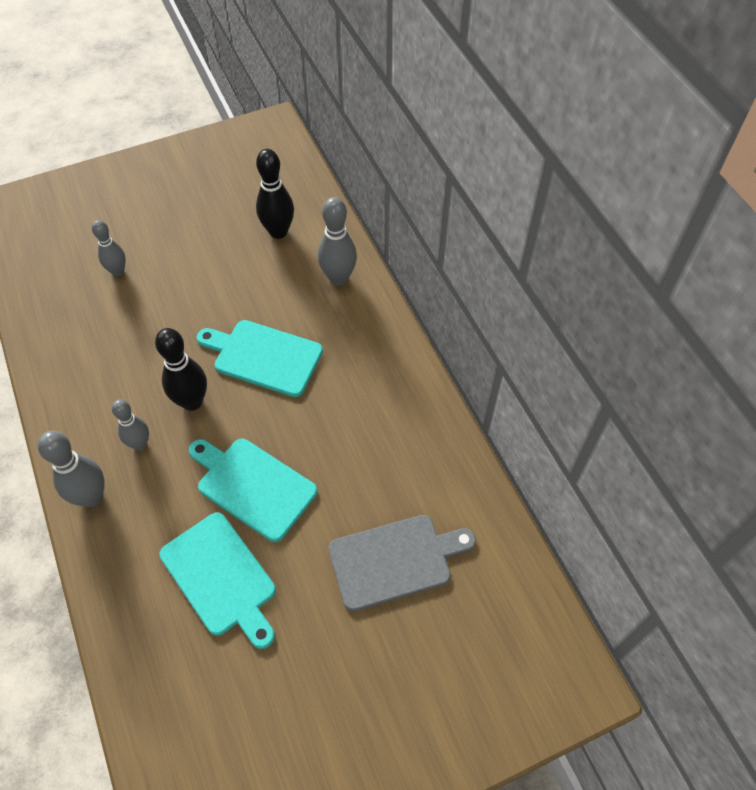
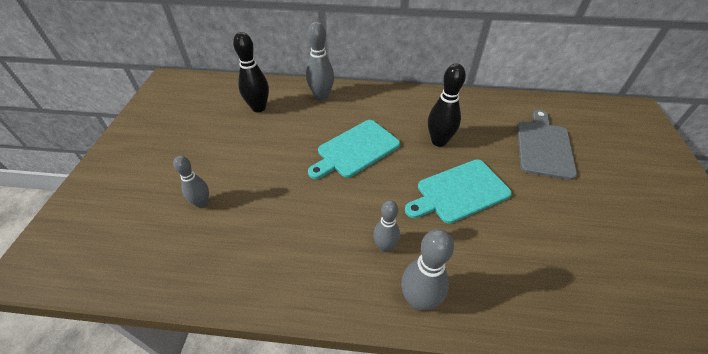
camera: 60 degrees left, 10 degrees down
black bowling pin [155,328,207,411] -> black bowling pin moved to [428,64,466,147]
turquoise cutting board [159,512,276,649] -> none

